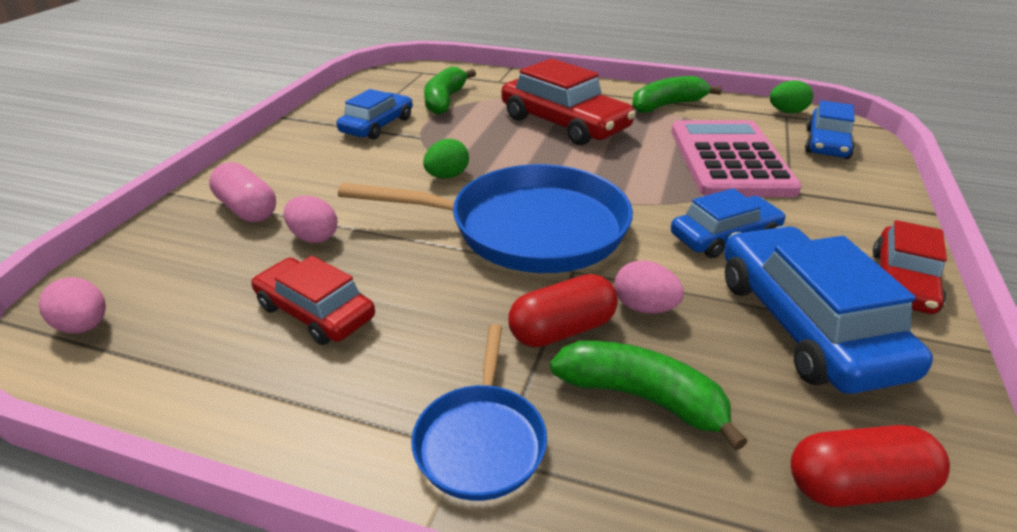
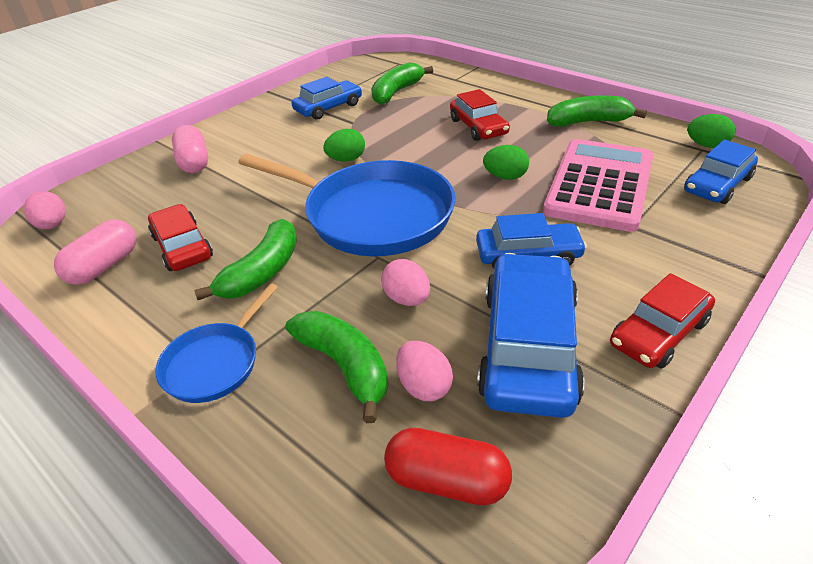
camera: 25 degrees right, 5 degrees up
pink egg [284,196,338,243] -> pink egg moved to [396,341,453,401]
red car [501,58,636,146] -> red car [450,89,510,141], size x0.62
red capsule [508,274,618,347] -> none
none -> pink capsule [54,219,136,285]
none -> green banana [194,219,297,300]
none -> green egg [483,145,529,180]

